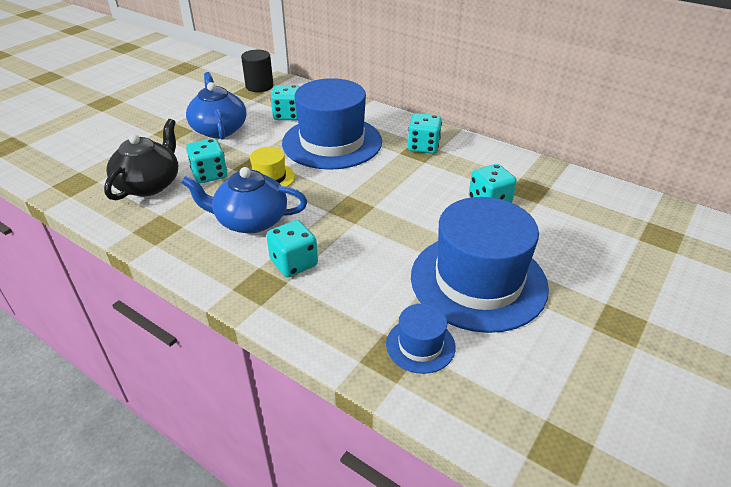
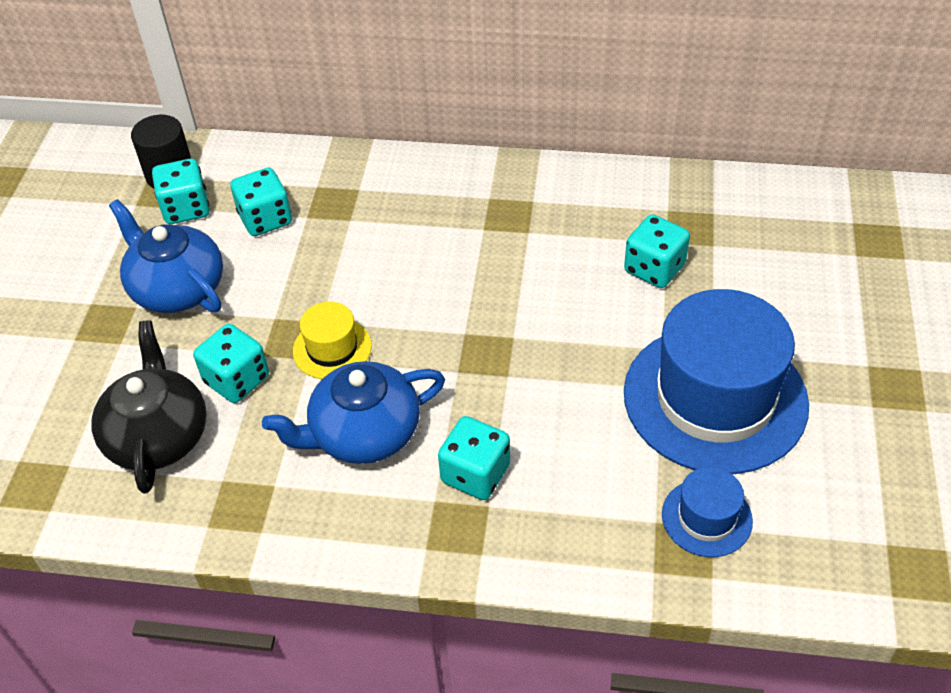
camera: 25 degrees left, 10 degrees up
blue hat [282,78,382,170] -> none
turquoise dice [408,113,442,154] -> turquoise dice moved to [152,159,209,224]

